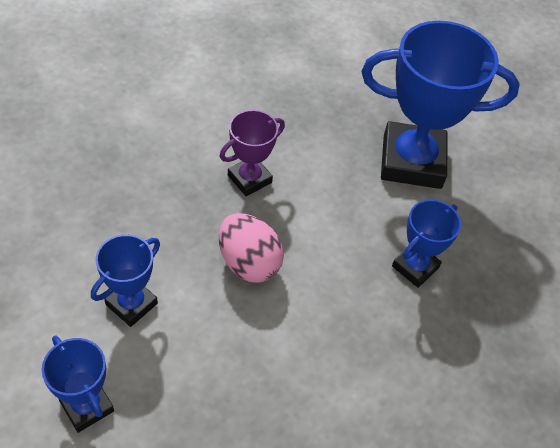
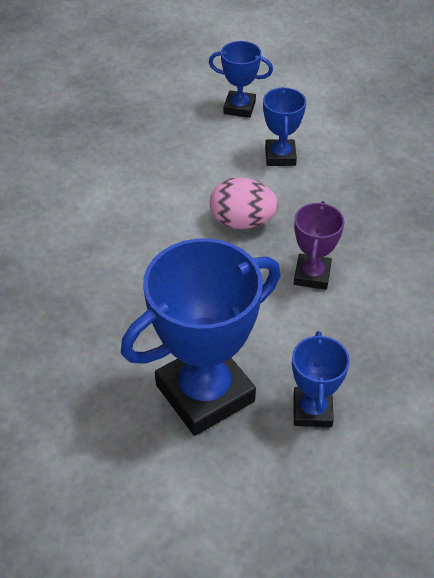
camera: 145 degrees right, 5 degrees down
blue trophy [392,200,461,288] -> blue trophy moved to [292,331,350,428]

